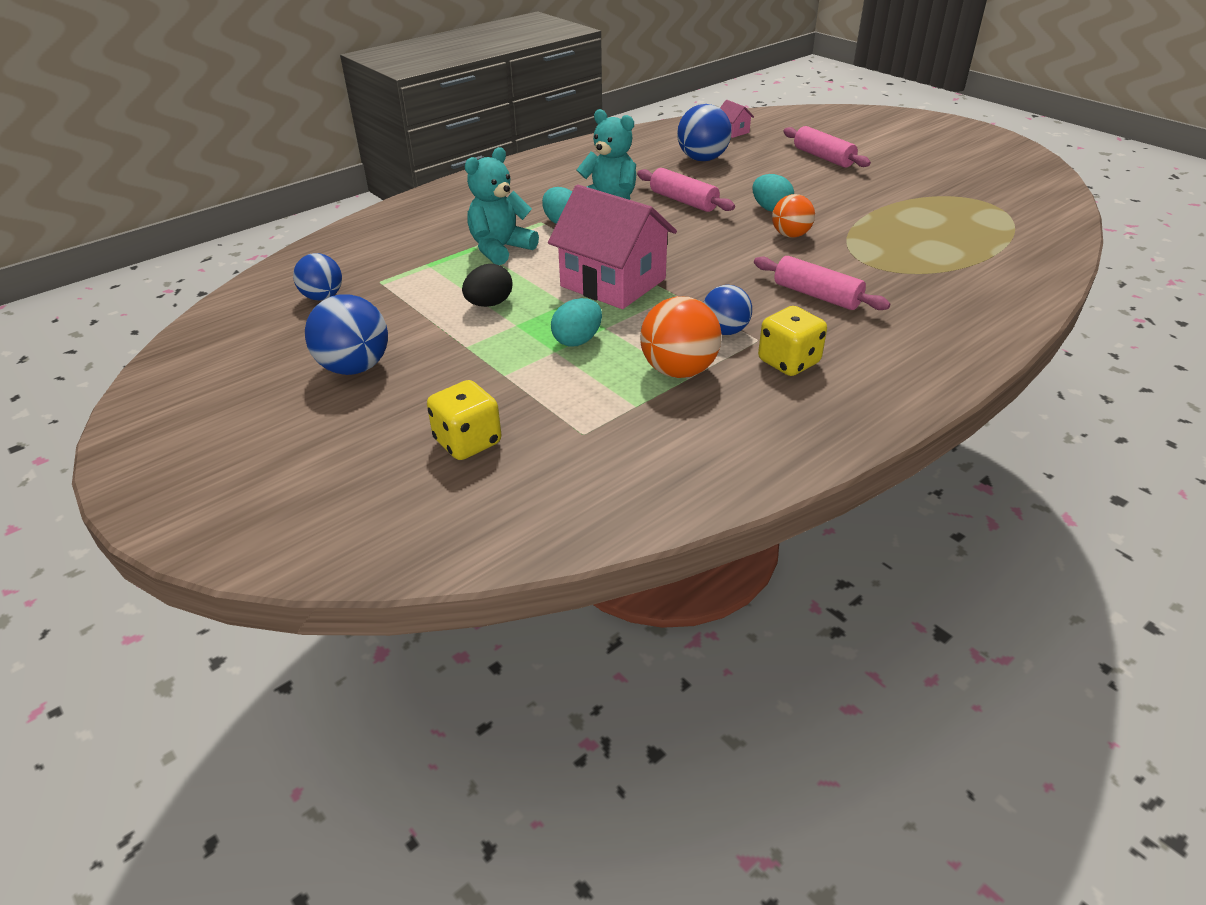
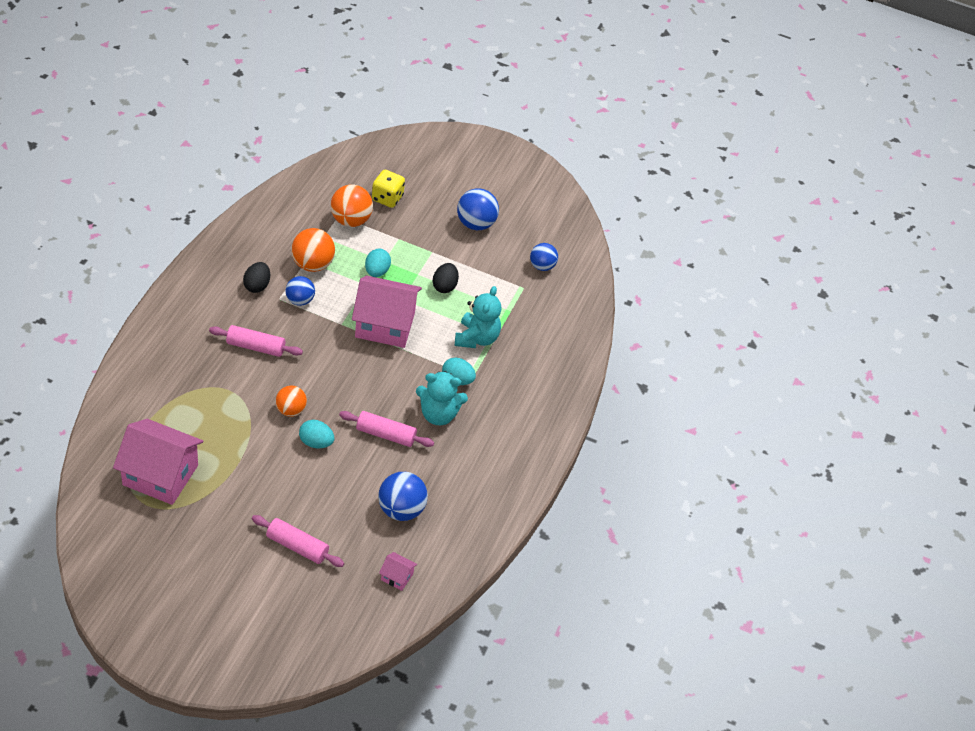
camera: 145 degrees right, 10 degrees up
yellow dice [758,306,827,376] -> black egg [243,262,270,293]
none -> pink house [113,419,203,505]
none -> orange ball [331,184,373,227]

